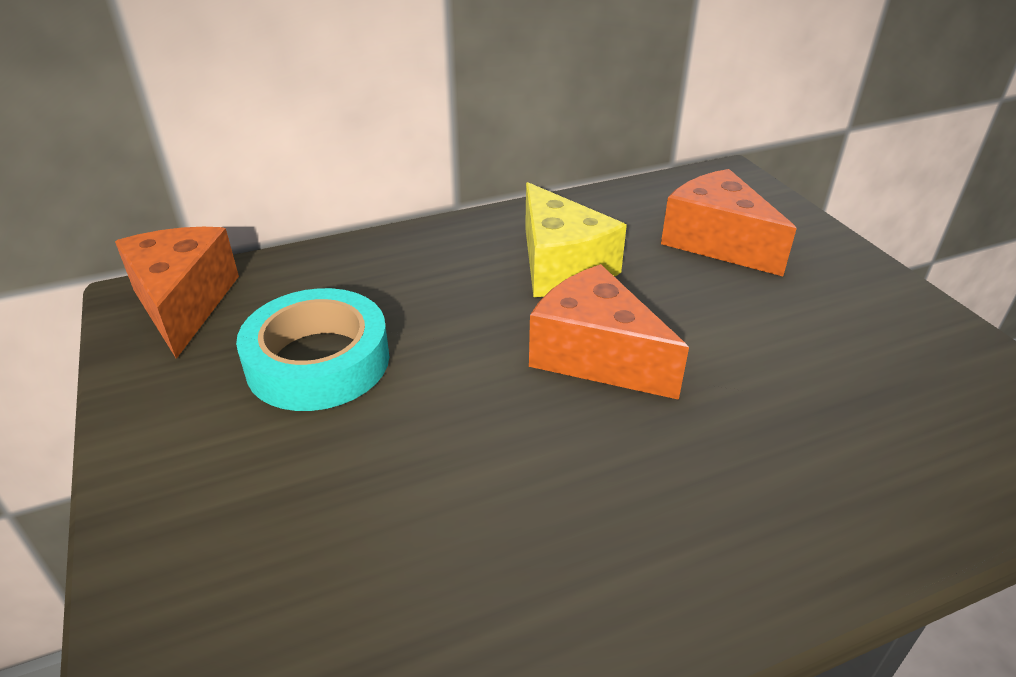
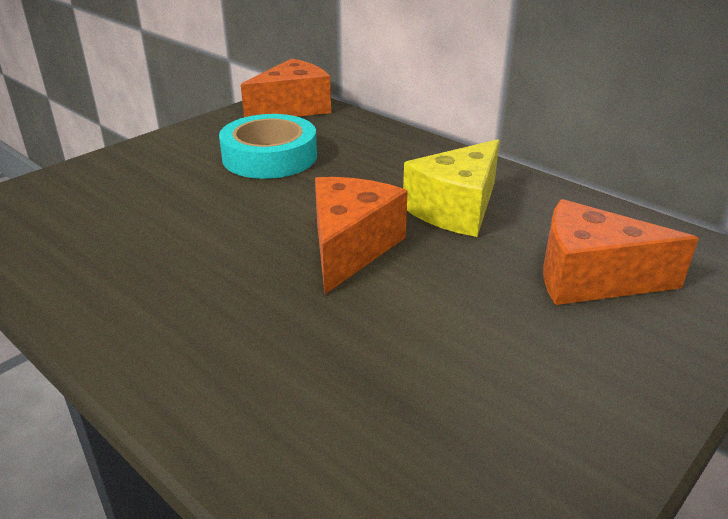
camera: 65 degrees right, 5 degrees down
orange cheese [661,169,797,276] -> orange cheese turned 105 degrees counterclockwise [543,199,699,305]

